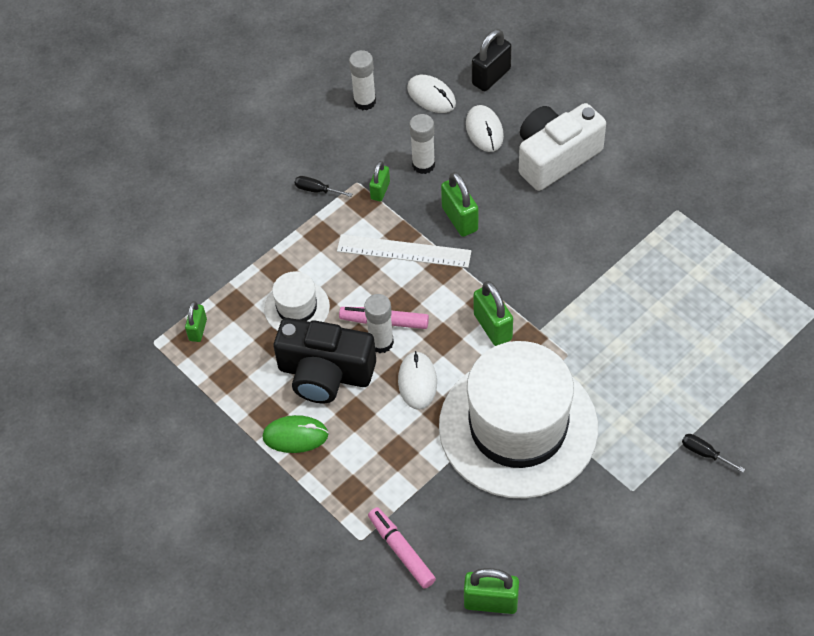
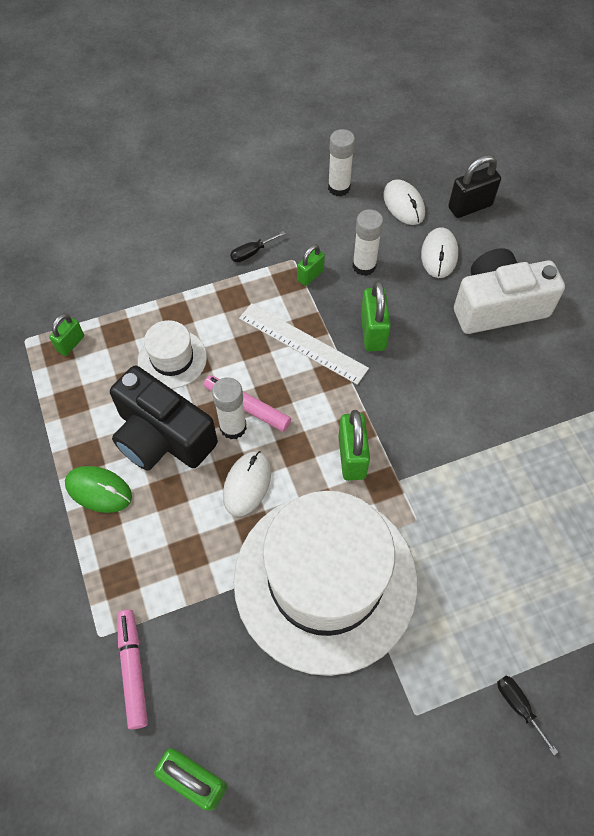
camera: 20 degrees right, 5 degrees up
black screwdriver [294,176,352,197] -> black screwdriver turned 75 degrees counterclockwise [230,231,285,262]

